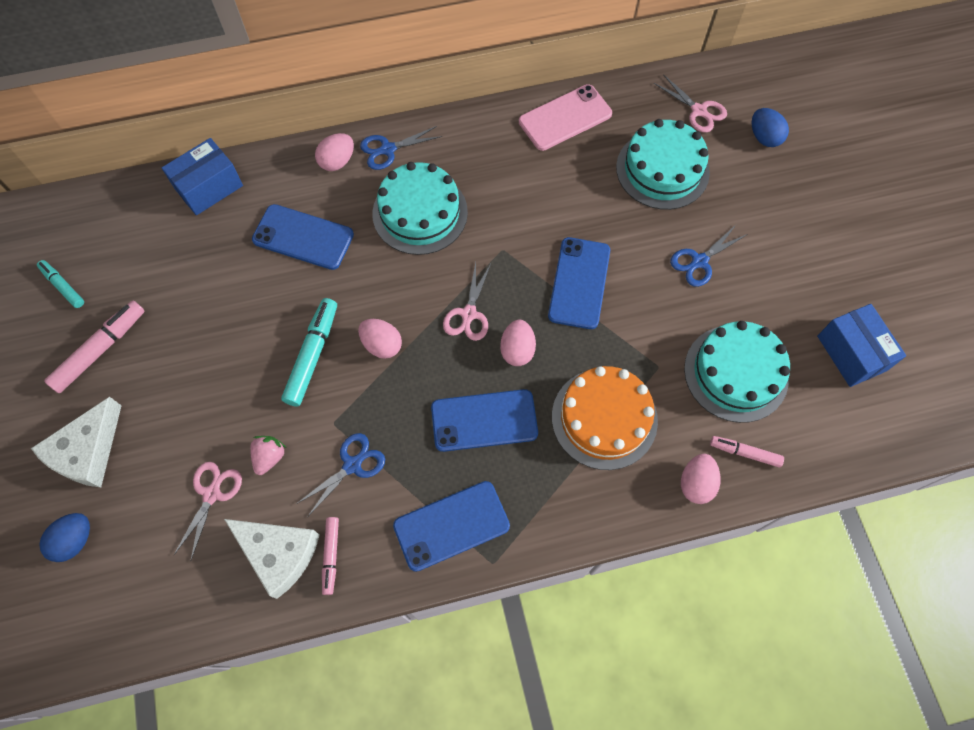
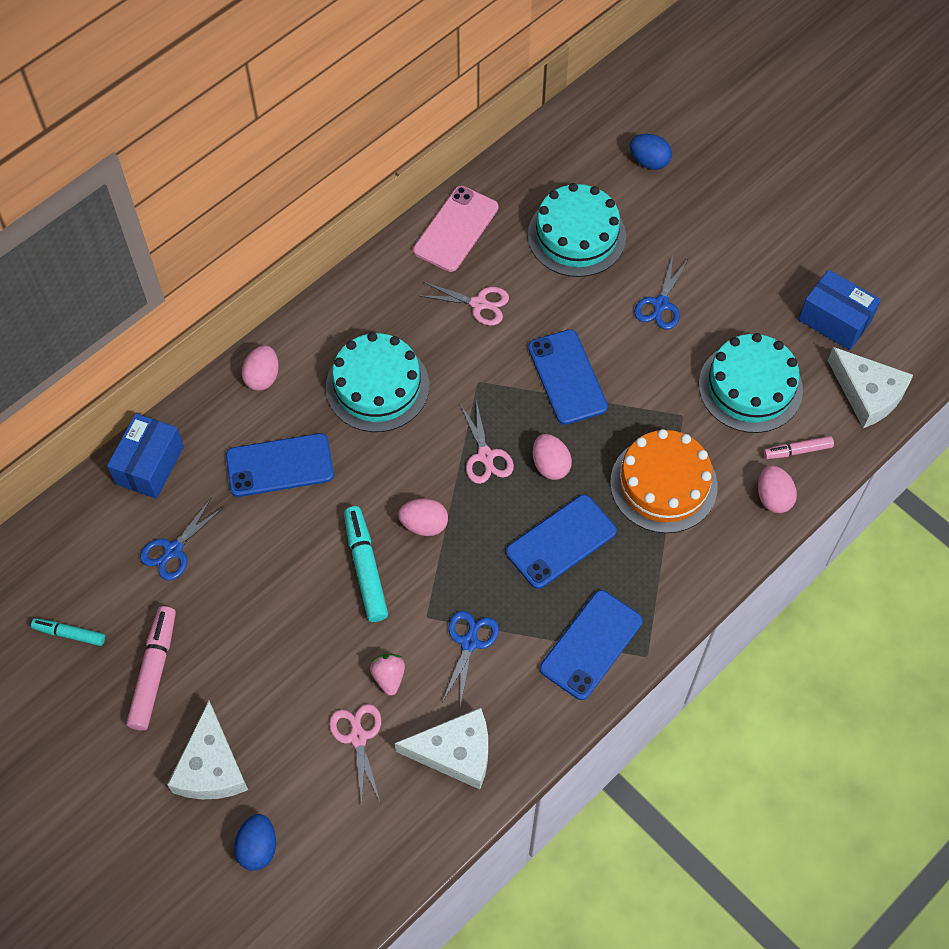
camera: 30 degrees left, 5 degrees down
pink marker [322,517,339,595] -> none
blue scissors [360,126,442,170] -> blue scissors moved to [140,498,224,581]
pink scissors [654,74,727,133] -> pink scissors moved to [420,282,509,326]
none -> white cheese [828,347,913,428]

